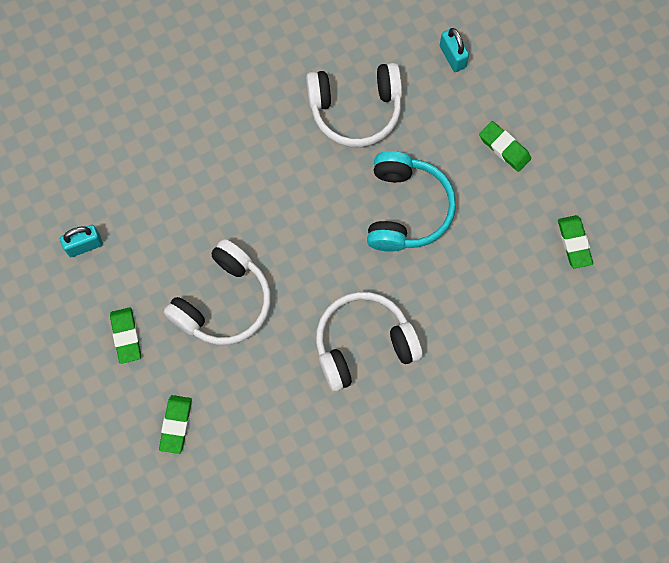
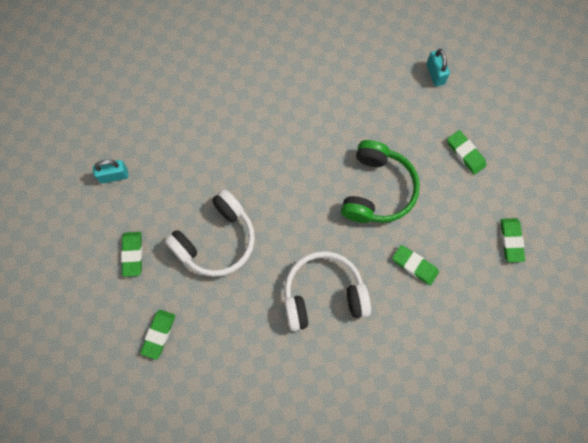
camera: 10 degrees right, 0 degrees up
white headphones [306,63,402,147] -> none
turquoise headphones [367,151,456,252] -> green headphones [341,140,420,223]
none -> green eraser [392,245,439,285]

